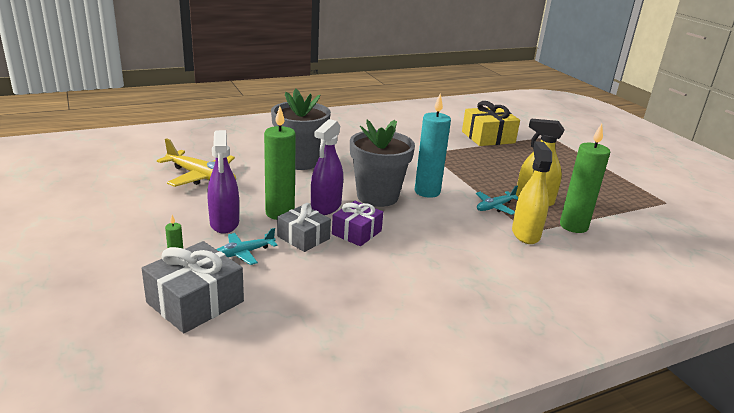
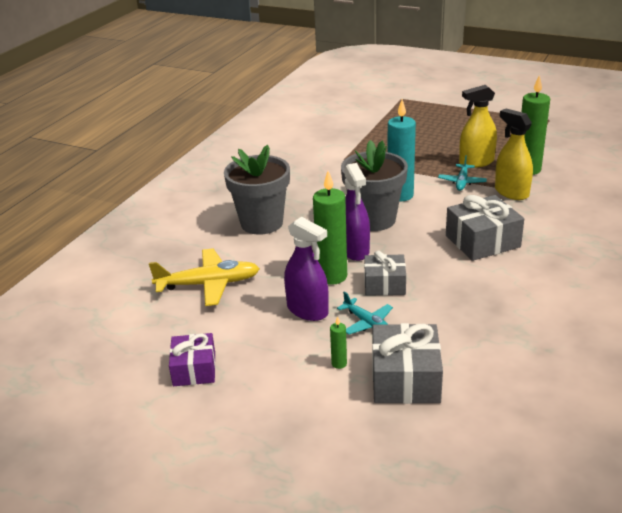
camera: 35 degrees left, 5 degrees up
turquoise plane [216,228,278,265] -> turquoise plane turned 60 degrees counterclockwise [337,291,393,335]
purple gift [332,201,383,246] -> purple gift moved to [169,333,216,386]
yellow gift [462,101,520,146] -> none
none -> grey gift [446,195,524,261]

